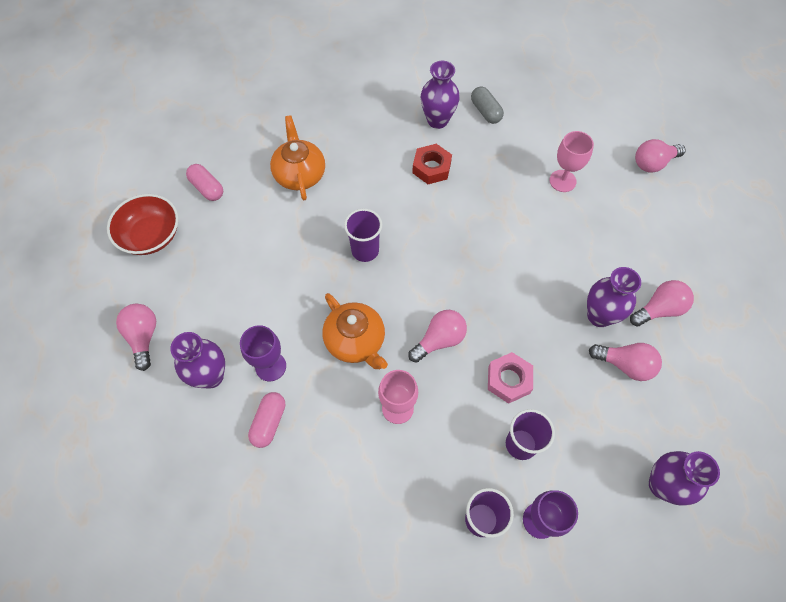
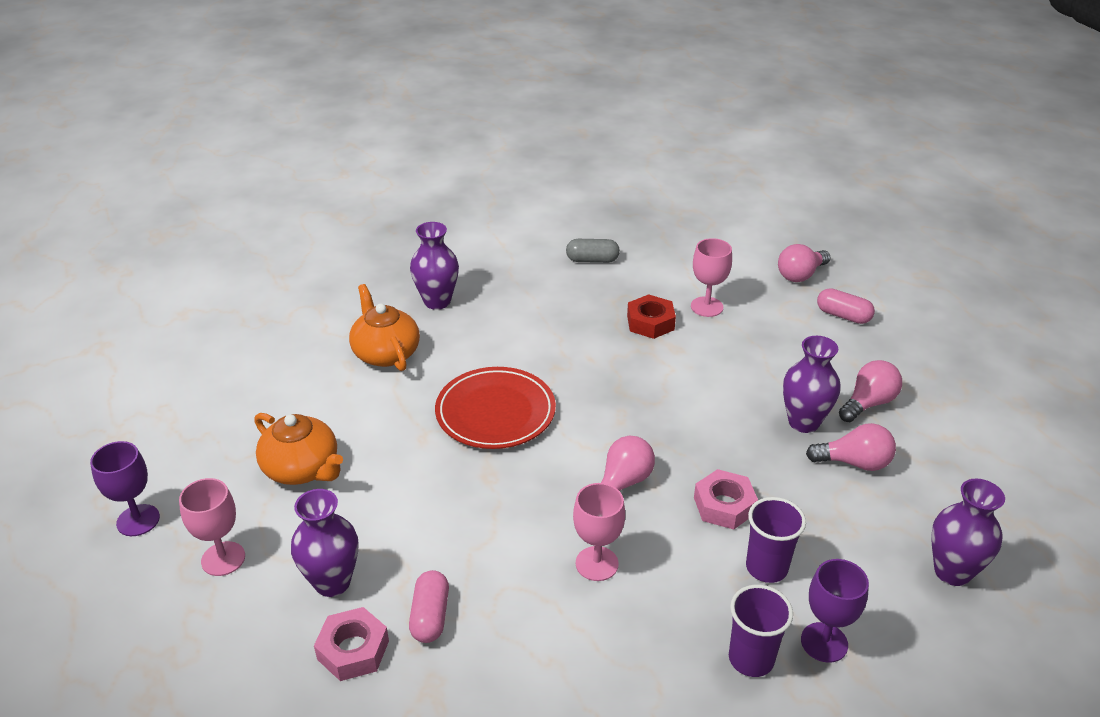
camera: 15 degrees left, 25 degrees down
red bowl [107,194,179,255] -> none
pink light bulb [116,304,156,371] -> pink goblet [179,478,245,576]
pink capsule [186,164,223,201] -> pink capsule moved to [817,288,875,324]
purple goblet [240,325,286,381] -> purple goblet moved to [90,441,160,536]
orange teapot [322,293,388,369] -> orange teapot moved to [255,413,343,485]
purple cup [344,209,382,262] -> red plate [435,367,556,449]
red nut [412,144,452,184] -> red nut moved to [627,294,676,339]
purple vase [421,61,460,129] -> purple vase moved to [410,222,459,310]
grey capsule [471,87,504,124] -> grey capsule turned 45 degrees counterclockwise [566,239,620,263]
none -> pink nut [314,607,389,681]

